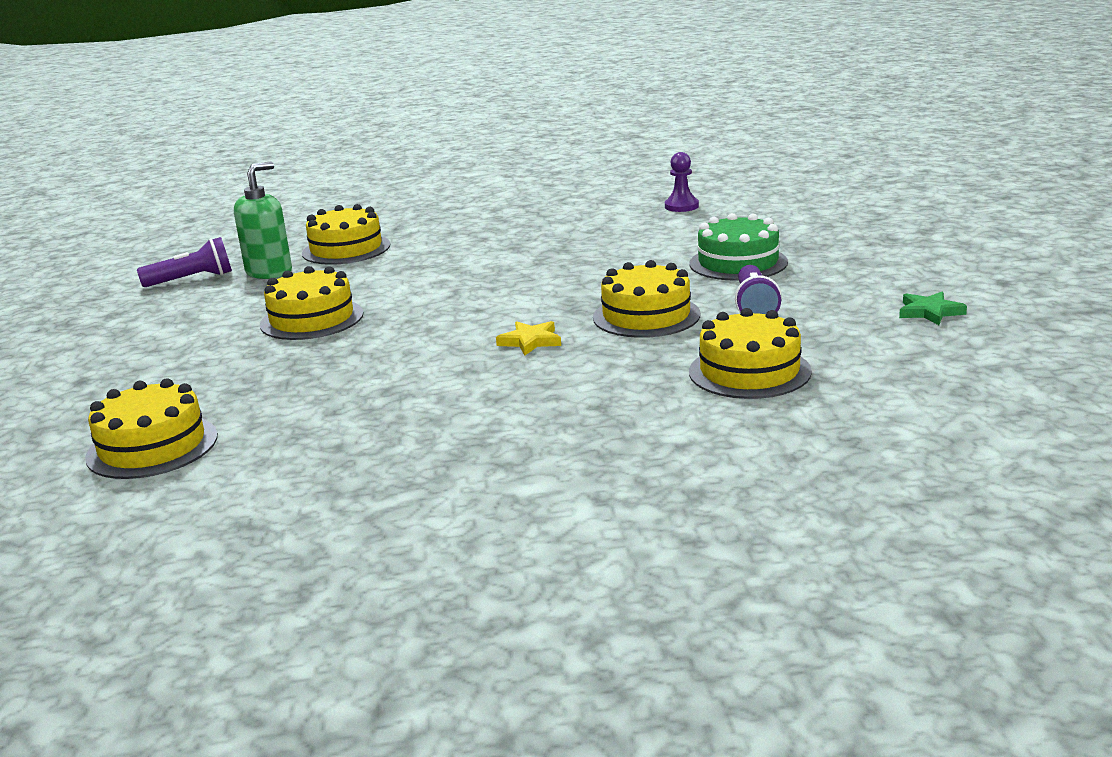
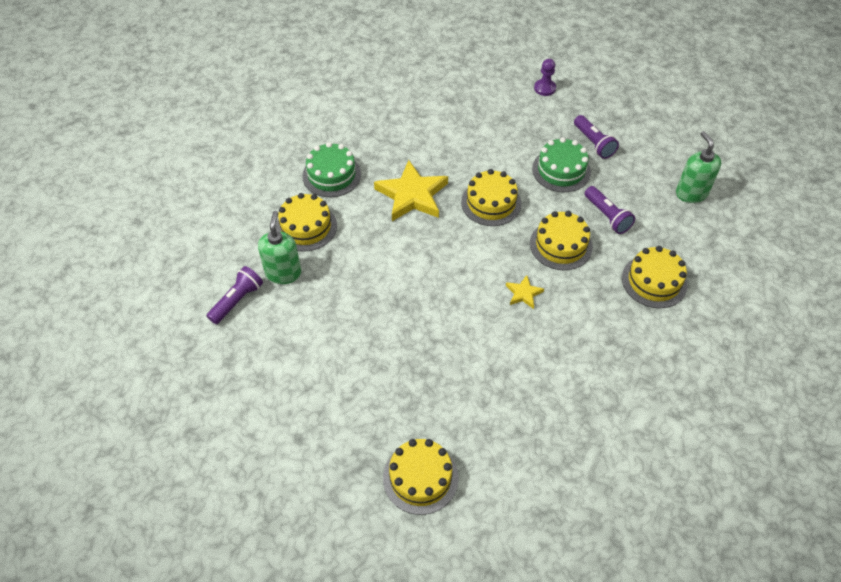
camera: 35 degrees left, 30 degrees up
yellow cake [260,266,363,340] -> yellow cake moved to [461,169,521,226]
purple pawn [665,152,699,212] -> purple pawn moved to [534,59,556,96]
green star [899,291,967,325] -> green soap dispenser [676,131,721,203]
none -> green cake [302,142,361,197]
none -> yellow star [374,160,448,221]
none -> purple flashlight [574,115,619,159]

